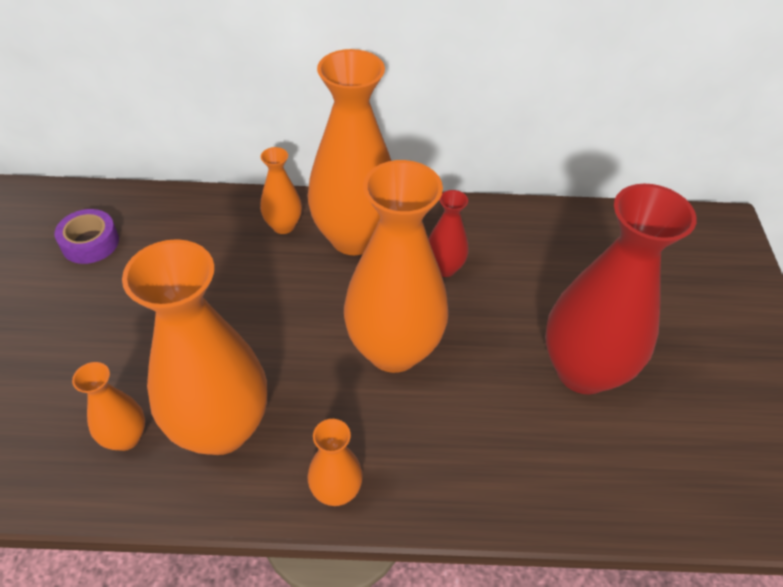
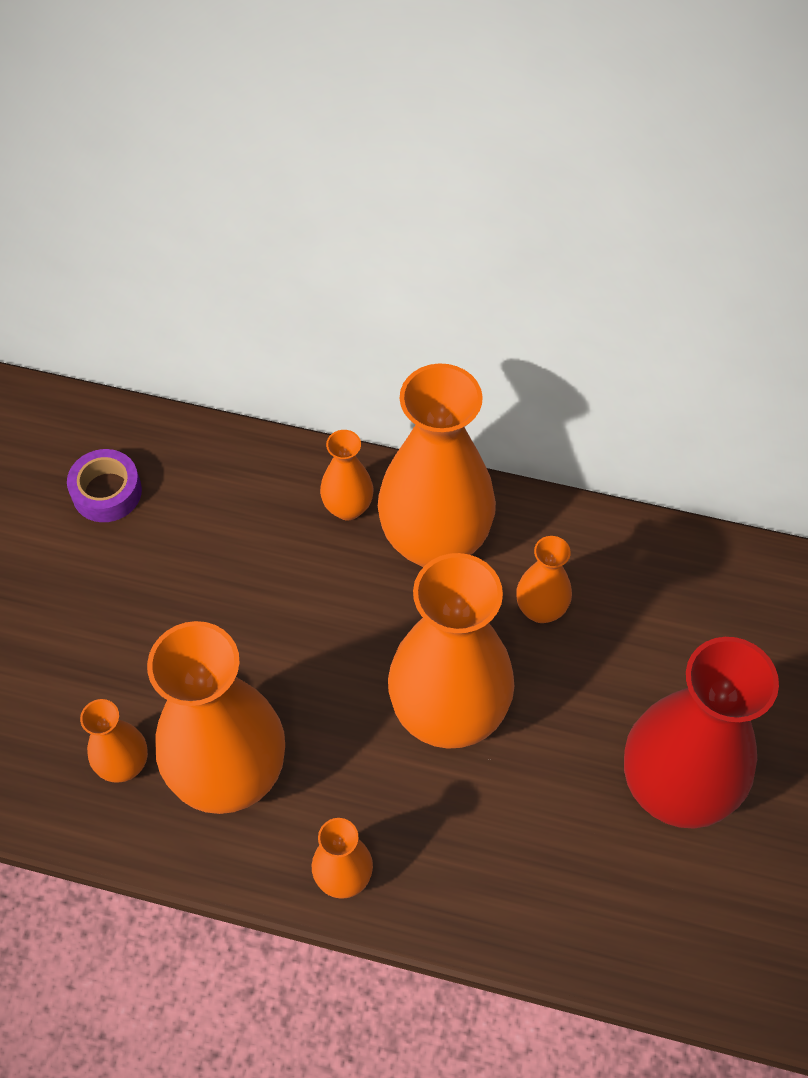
camera: 15 degrees right, 10 degrees up
red vase [429,190,469,277] -> orange vase [516,536,572,623]

